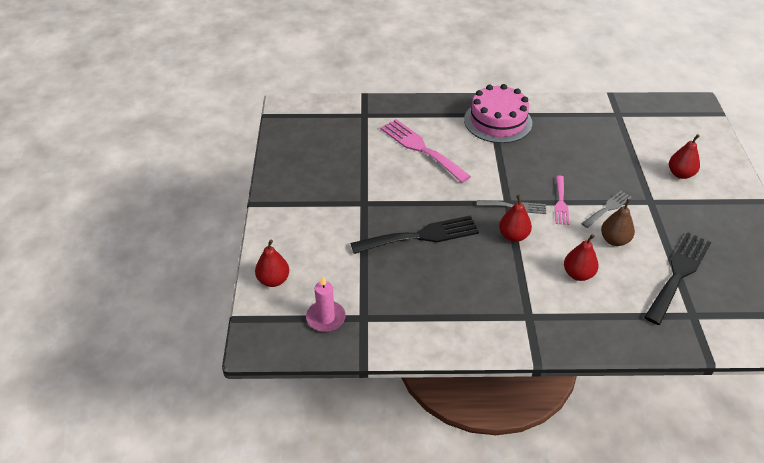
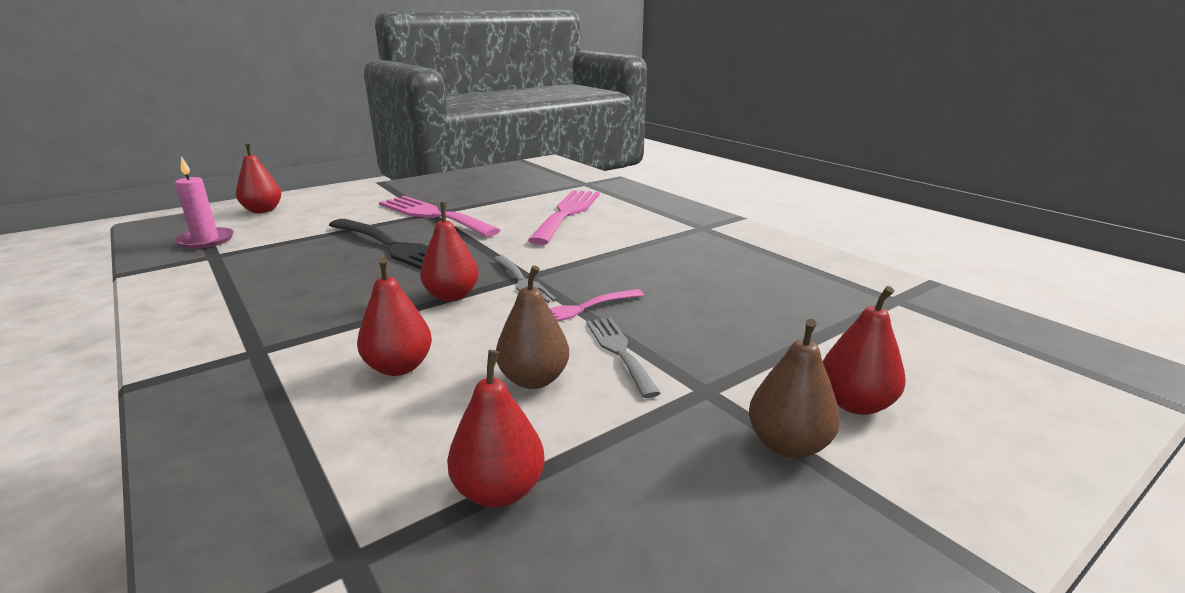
camera: 55 degrees right, 20 degrees down
pink cake [464,84,532,143] -> none
grey fork [581,191,632,228] -> grey fork turned 120 degrees counterclockwise [586,318,661,398]
black fork [644,232,711,325] -> red pear [447,350,544,508]
none -> pink fork [379,196,500,237]
none -> brown pear [749,319,840,458]

